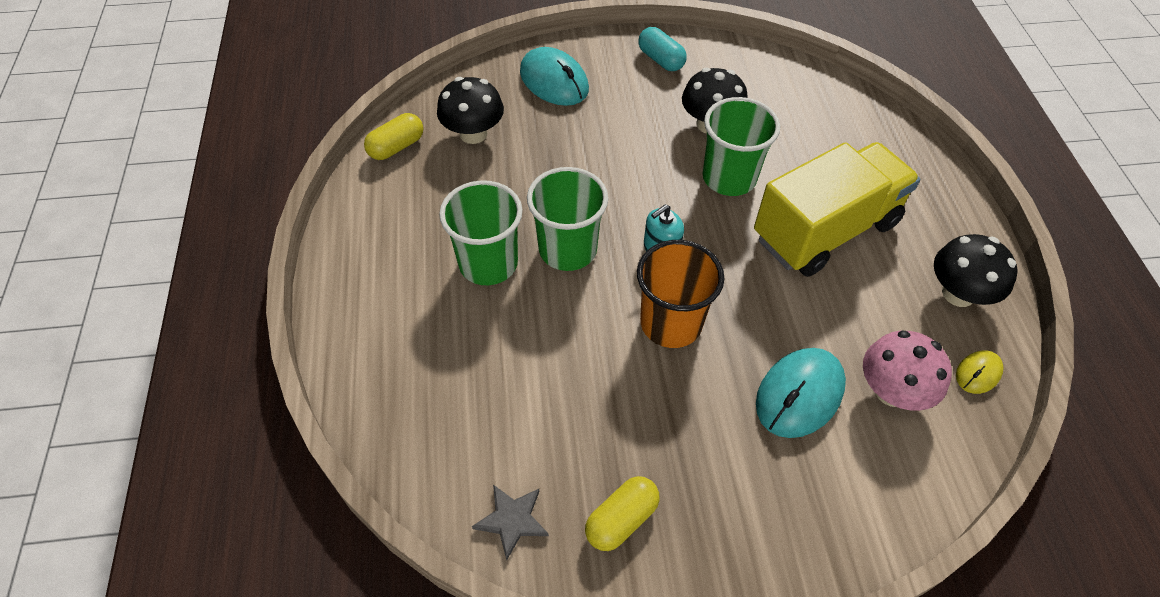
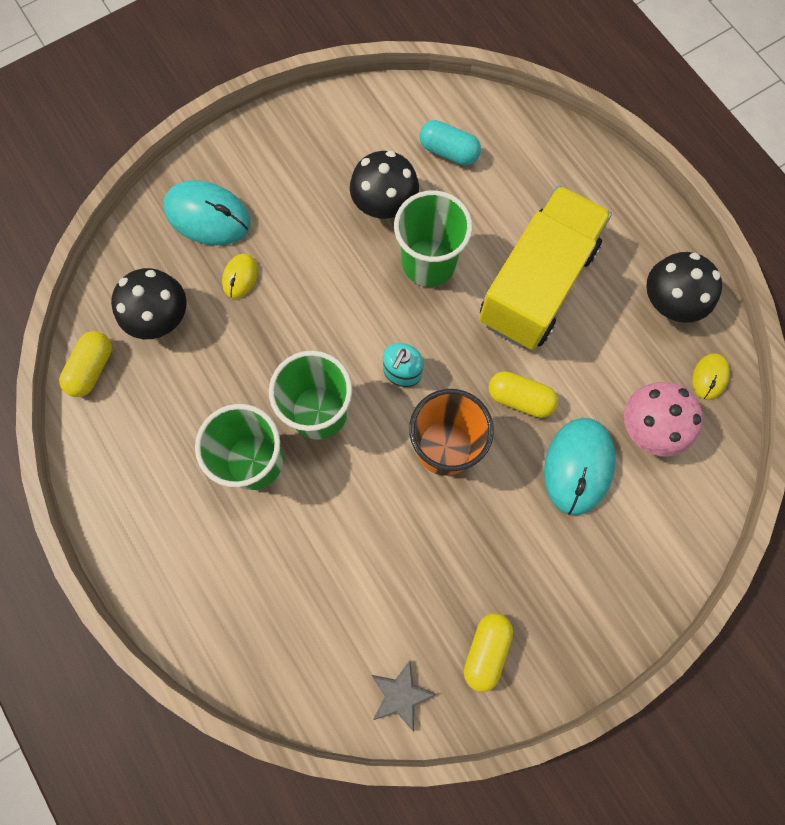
camera: 25 degrees left, 20 degrees up
turquoise capsule [638,27,687,71] -> turquoise capsule moved to [420,120,481,166]
none -> yellow mouse [222,254,258,299]
none -> yellow capsule [489,371,558,418]

